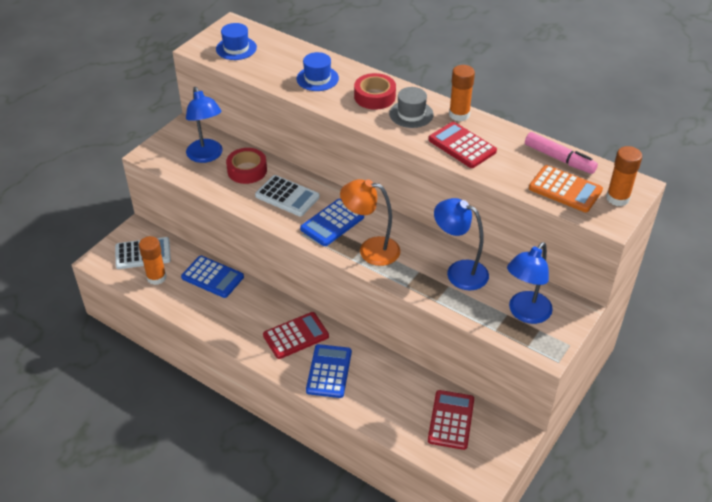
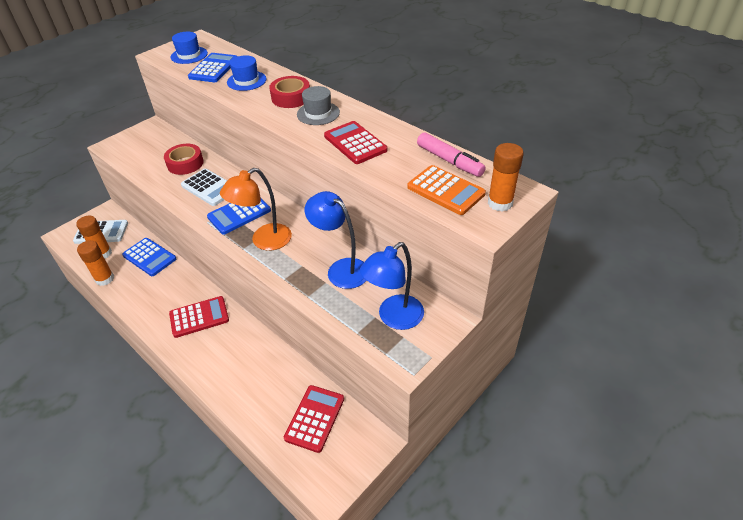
camera: 10 degrees right, 0 degrees up
blue lamp [186,87,223,163] -> none
blue calculator [306,344,352,398] -> blue calculator moved to [188,53,238,82]
orange lamp [340,179,400,266] -> orange lamp turned 60 degrees counterclockwise [220,168,292,251]
orange glue stick [449,65,475,121] -> orange glue stick moved to [77,240,114,286]

